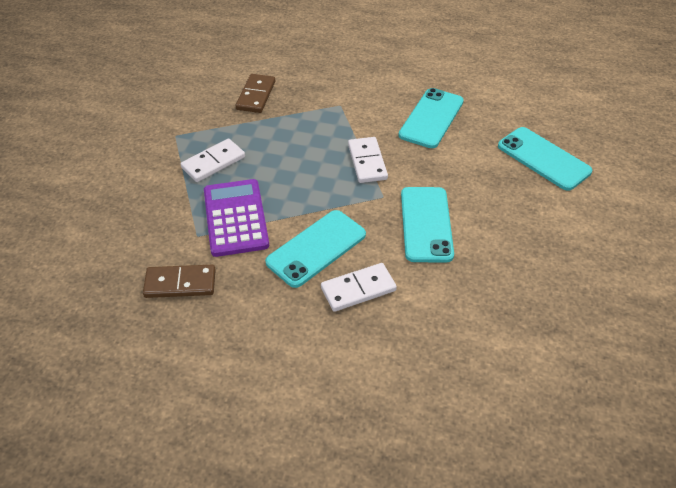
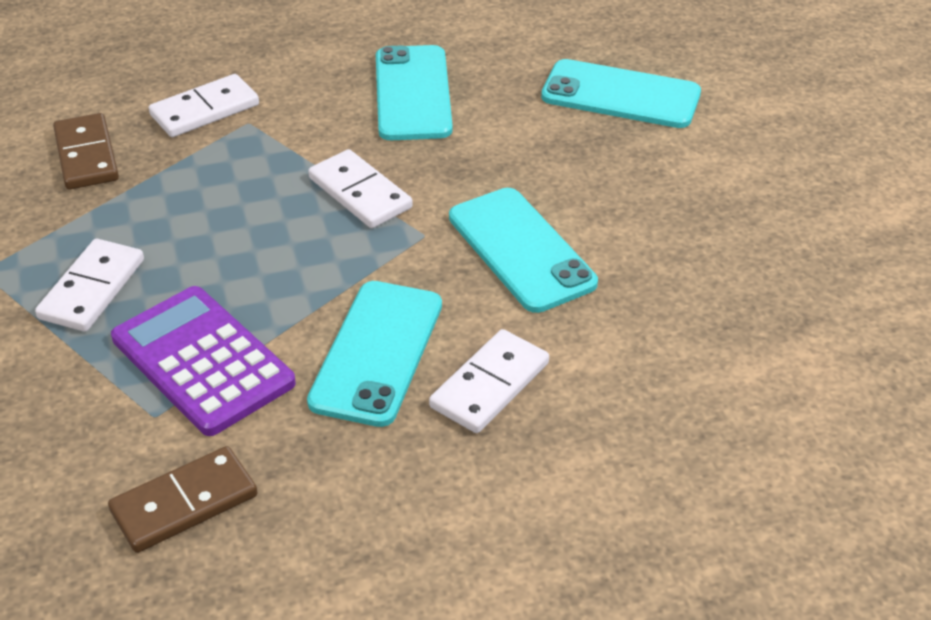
camera: 30 degrees left, 5 degrees down
none -> white domino [149,74,259,137]

